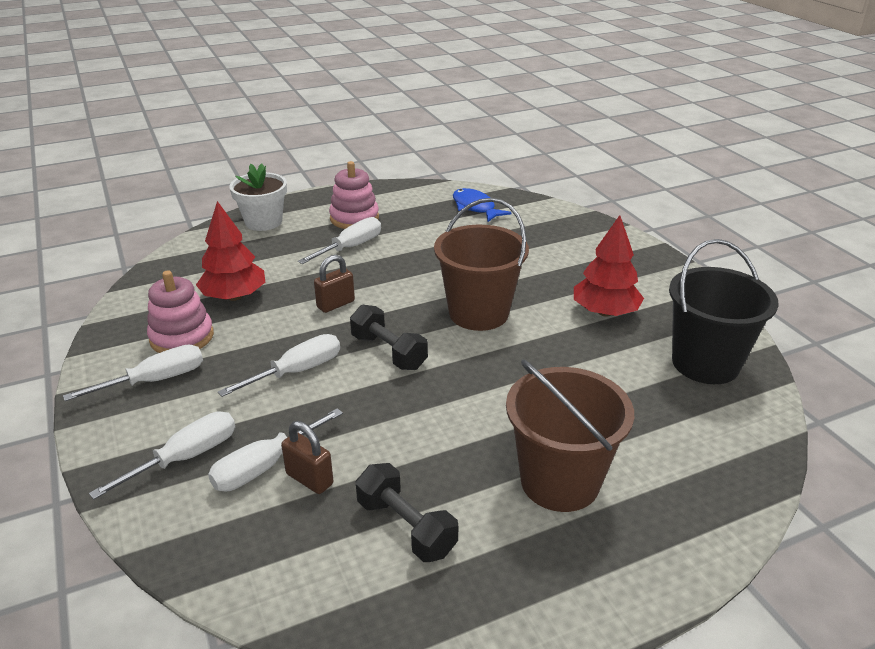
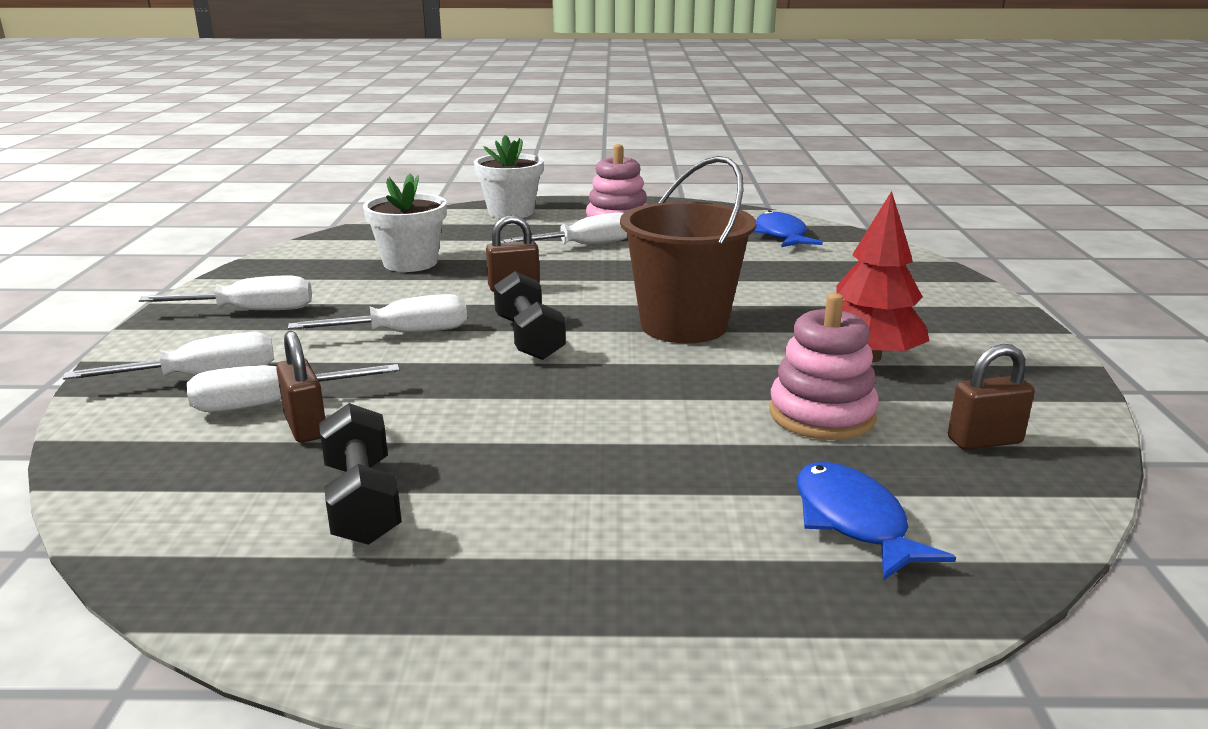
camera: 25 degrees right, 10 degrees down
pink stacking toy [147,271,214,353] -> pink stacking toy moved to [769,293,879,440]
red tree [196,201,265,301] -> white flower pot [363,173,447,272]
brown bucket [506,359,634,512] -> none
black bucket [669,239,778,384] -> brown padlock [948,344,1035,450]
none -> blue fish [797,462,956,581]

